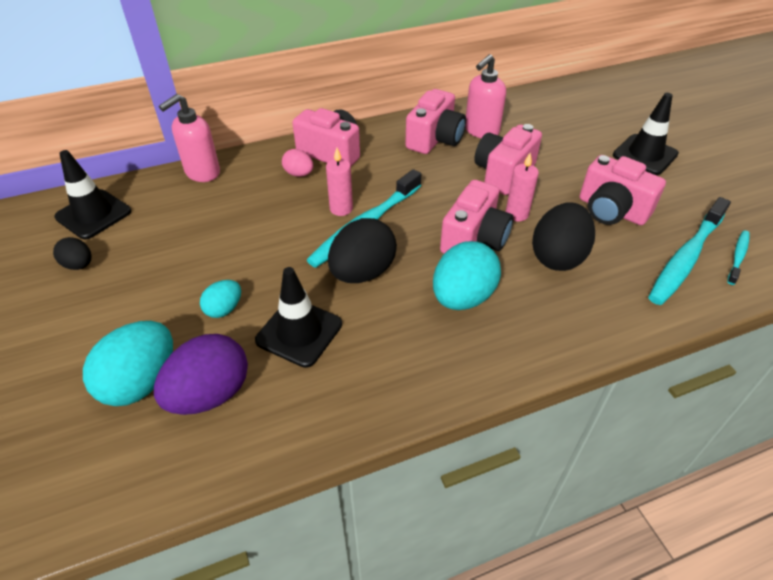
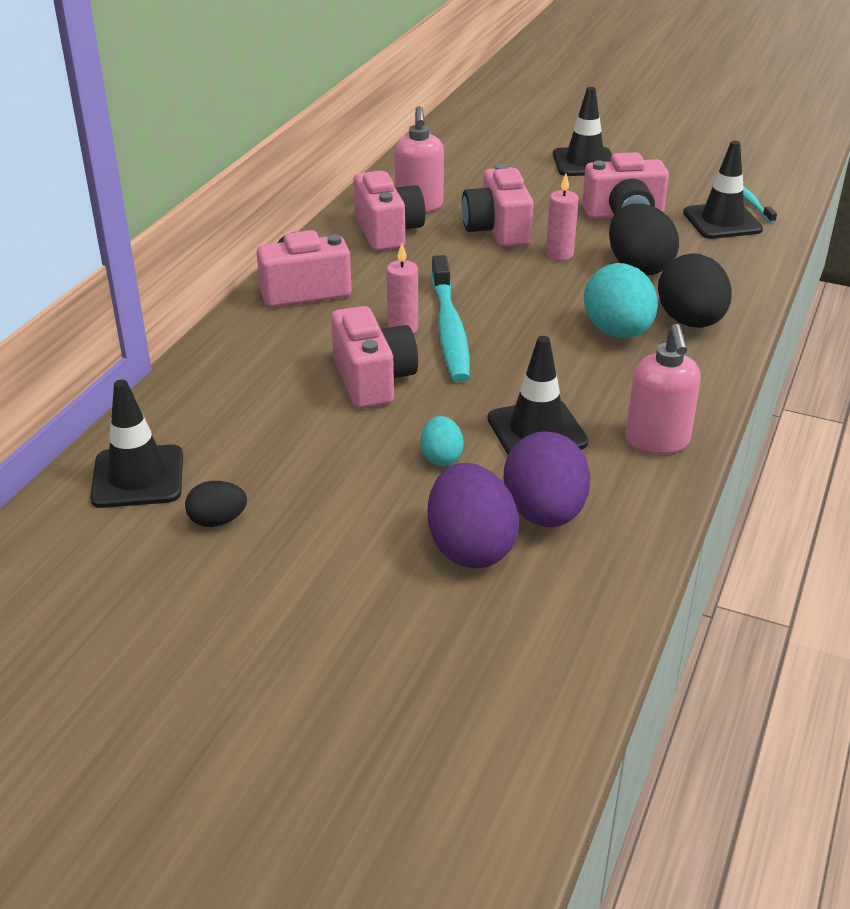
camera: 45 degrees left, 10 degrees down
turquoise egg [83,321,173,406] -> purple egg [428,463,519,568]
pink soap dispenser [159,94,220,182] -> pink soap dispenser moved to [626,324,701,454]
pink egg [282,149,313,177] -> none
black egg [328,218,397,283] -> black egg moved to [658,253,732,328]
pink camera [440,180,513,254] -> pink camera moved to [331,306,418,409]
turquoise toothbrush [648,197,731,305] -> black traffic cone [683,141,763,239]

